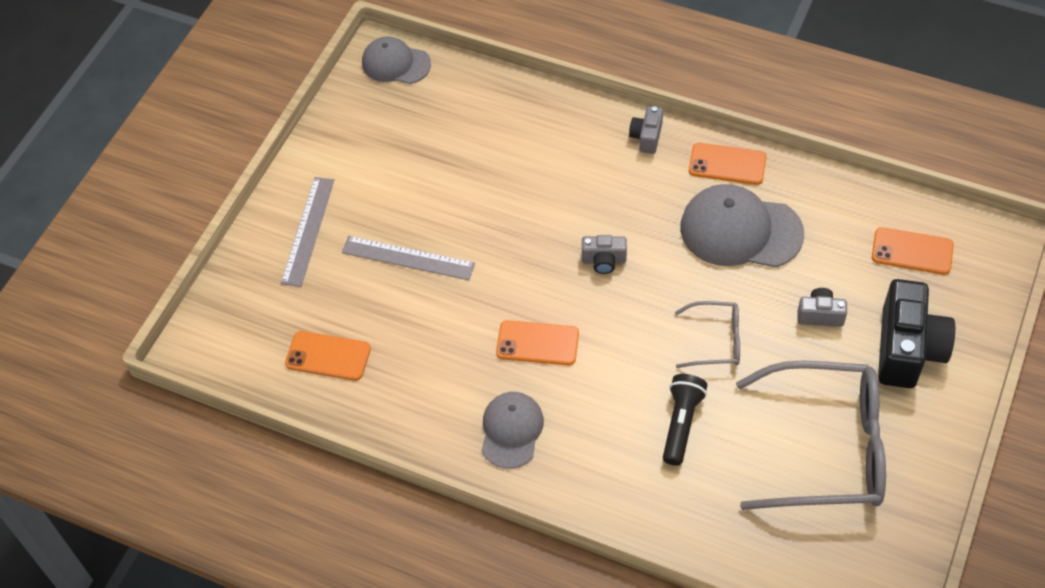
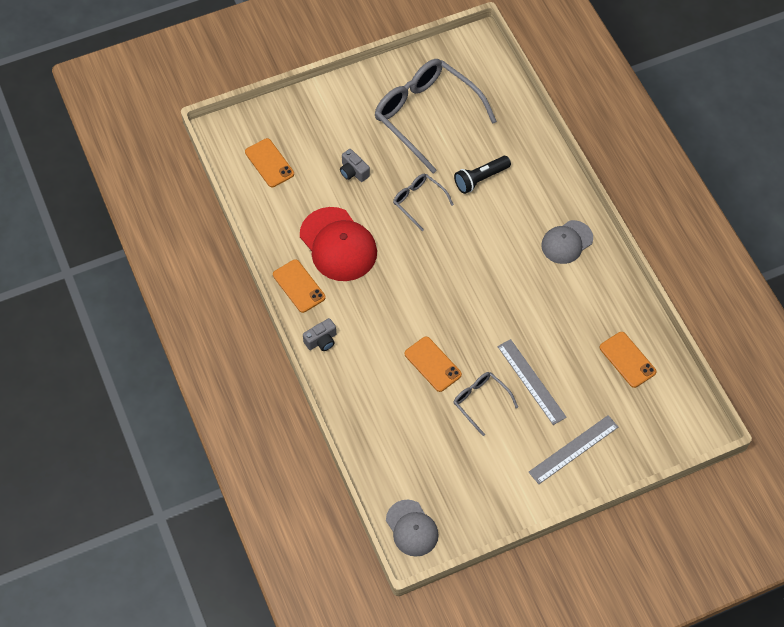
camera: 140 degrees left, 5 degrees up
orange phone [496,320,579,365] -> orange phone moved to [405,336,462,392]
grey camera [582,235,627,274] -> none
grey cap [680,184,804,267] -> red cap [300,207,377,281]
black camera [878,279,955,388] -> none
none -> grey glasses [453,372,518,436]

